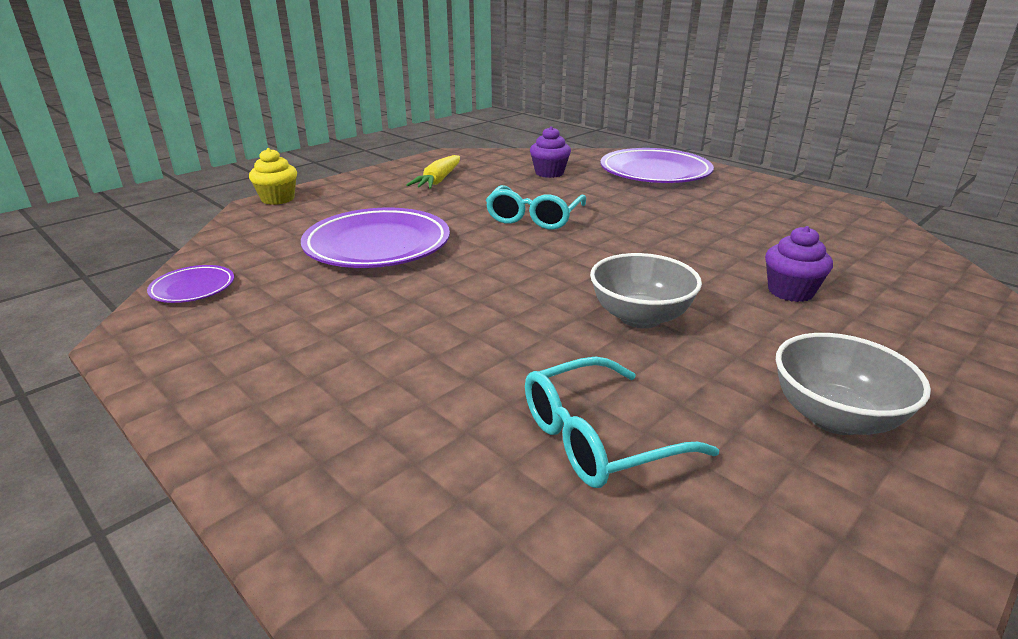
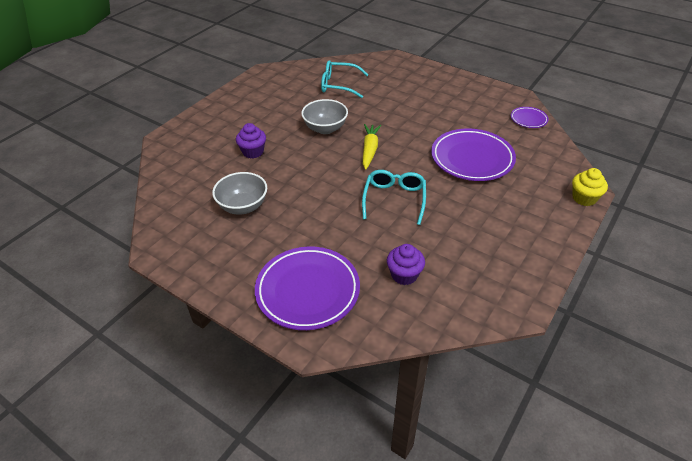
camera: 170 degrees right, 15 degrees up
yellow carrot [406,155,460,189] -> yellow carrot moved to [363,124,381,170]
turquoise glasses [525,357,719,488] -> turquoise glasses turned 135 degrees counterclockwise [321,60,369,98]
grey bowl [776,333,931,435] -> grey bowl moved to [212,172,267,215]

